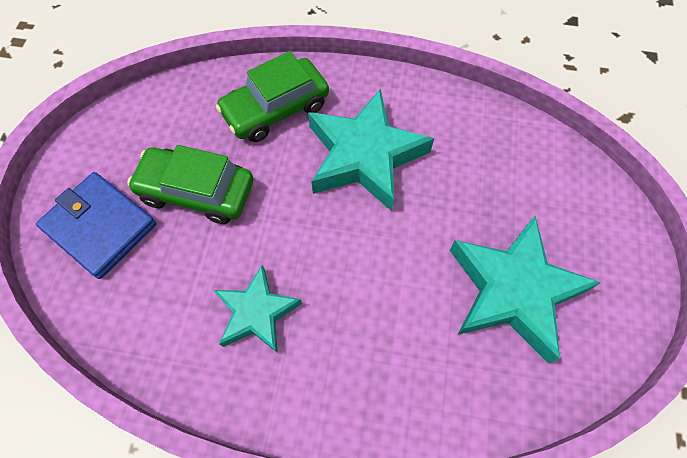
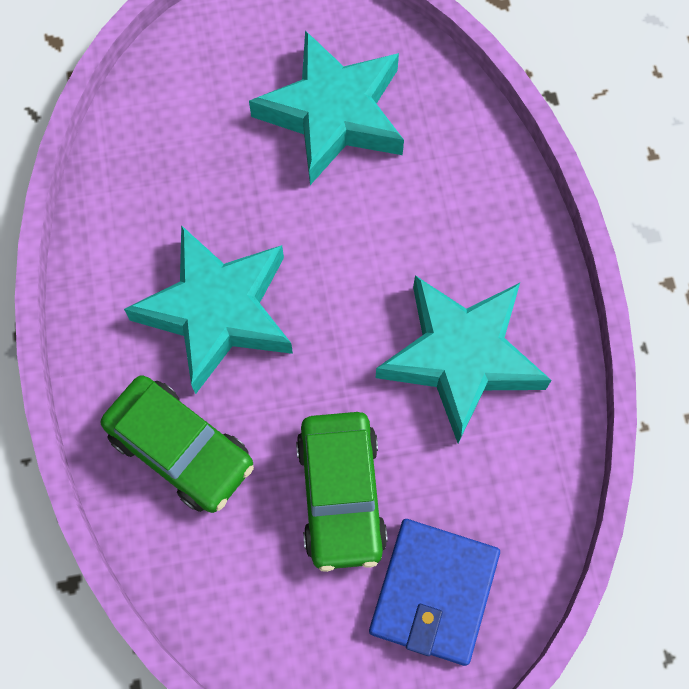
camera: 110 degrees left, 5 degrees up
turquoise star [214,265,302,353] -> turquoise star [375,275,552,443], size x1.66

